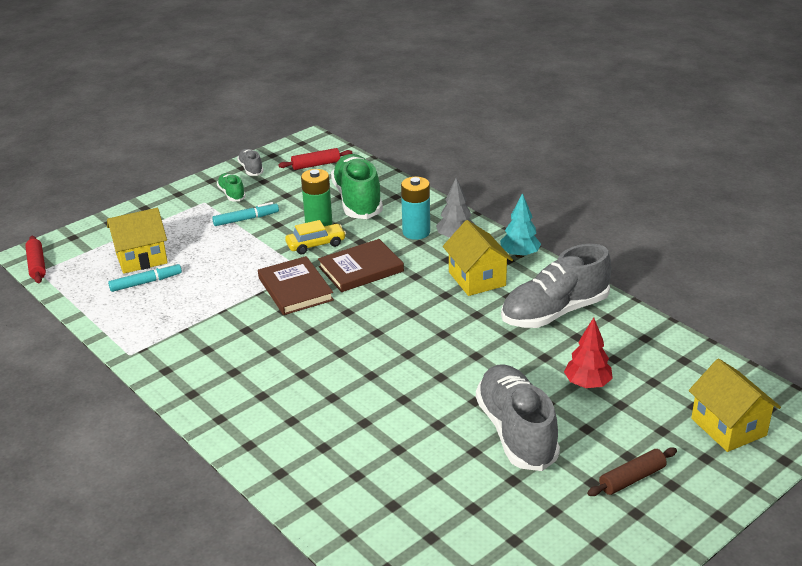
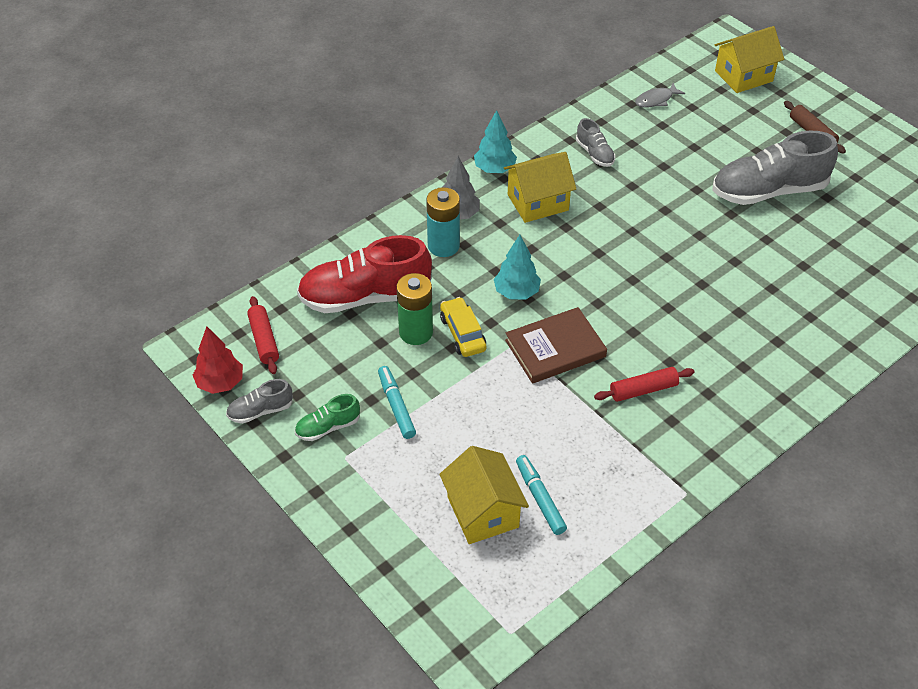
camera: 90 degrees left, 15 degrees up
red rolling pin [25,236,46,283] -> red rolling pin moved to [594,367,695,402]
brown book [318,239,404,292] -> turquoise tree [494,235,541,299]
green shoe [331,154,383,219] -> red shoe [297,235,432,313]
grey shoe [501,244,611,328] -> grey shoe [576,118,615,167], size x0.47
red tree [564,317,613,388] -> red tree moved to [193,327,243,394]
none -> grey fish [635,83,685,108]

